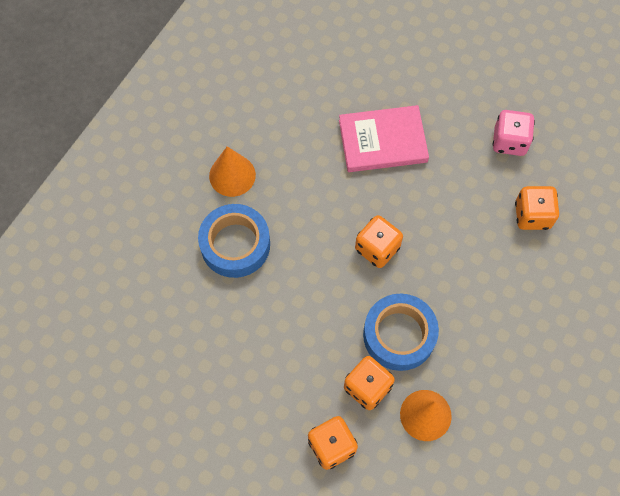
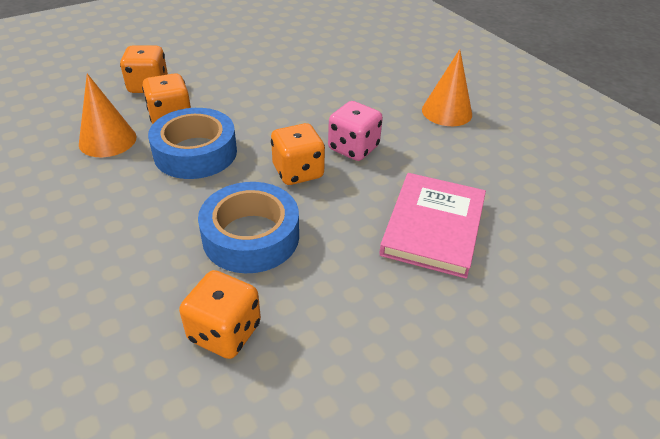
camera: 115 degrees right, 25 degrees down
blue tape [198,204,270,278] -> blue tape moved to [198,182,299,273]
pink dice [492,110,535,156] -> pink dice moved to [328,101,383,161]

